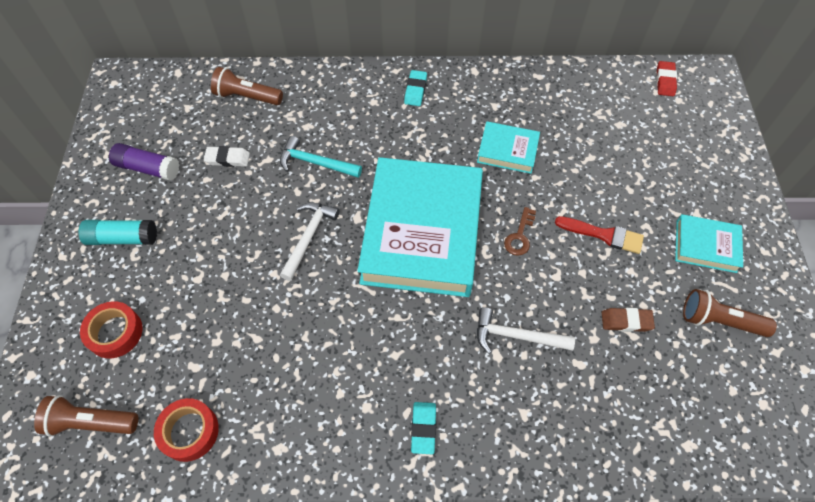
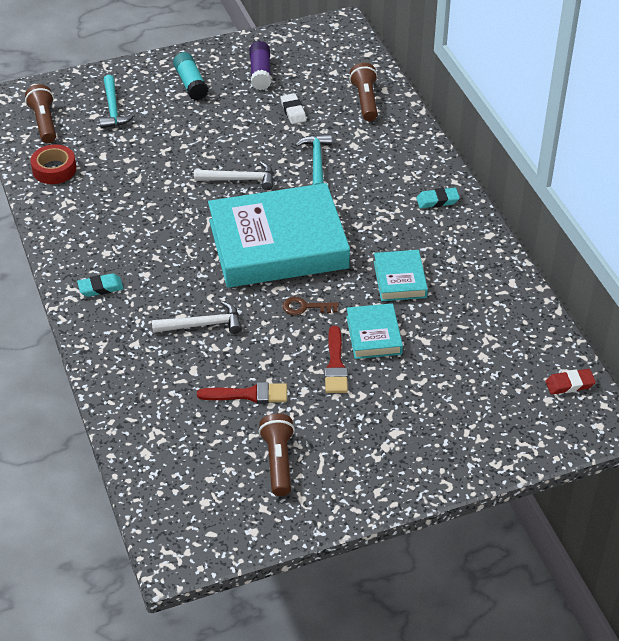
camera: 70 degrees right, 15 degrees down
red tape [80,301,143,358] -> turquoise hammer [99,75,135,129]
white hammer [477,307,575,354] -> white hammer turned 90 degrees clockwise [152,301,242,334]
brown eraser [602,308,655,332] -> red brush [197,382,287,403]
turquoise book [675,214,743,273] -> turquoise book moved to [346,303,403,359]

